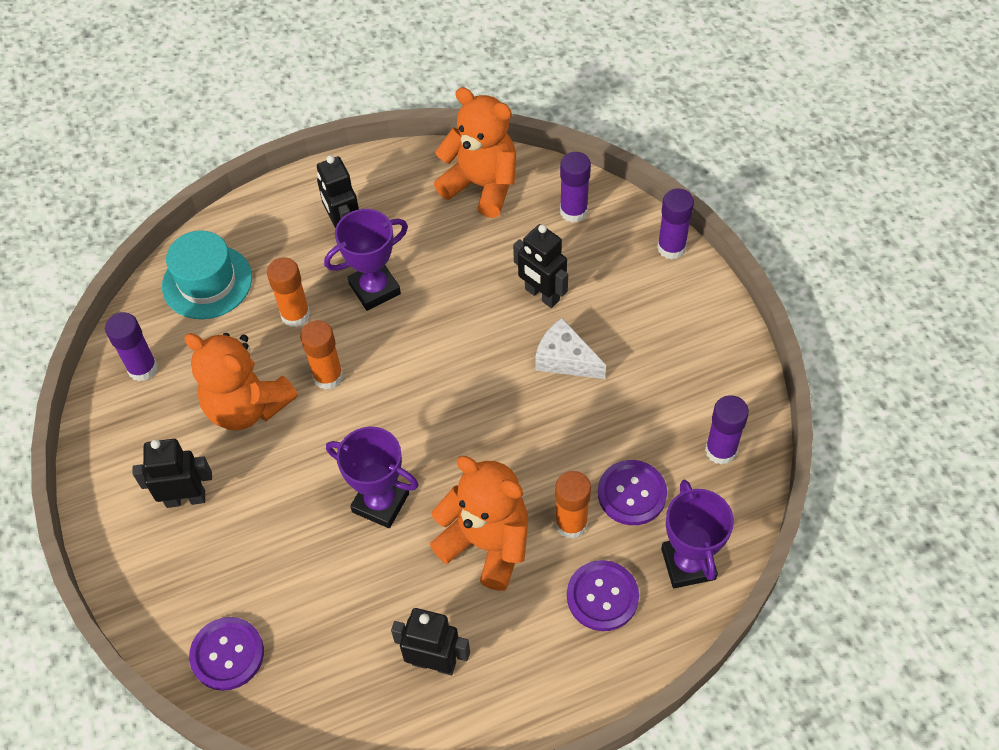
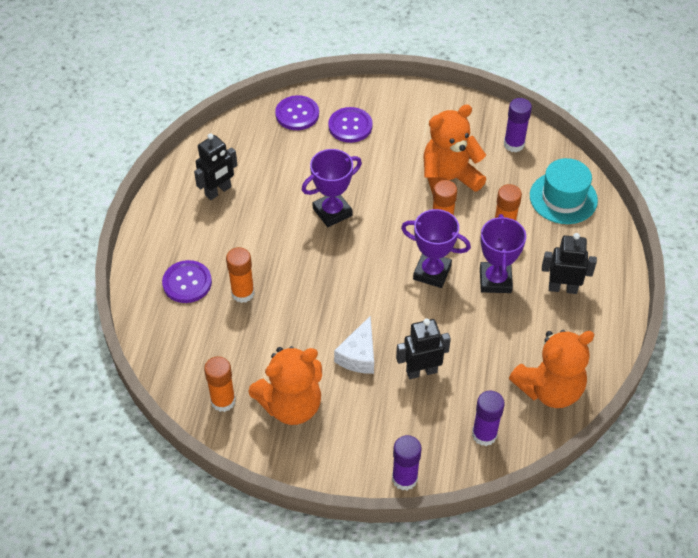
camera: 120 degrees right, 5 degrees down
black robot [133,439,212,508] -> none
orange teddy bear [430,456,528,591] -> orange teddy bear moved to [248,346,322,425]
white cheese [535,318,606,379] -> white cheese turned 135 degrees clockwise [334,316,374,374]
purple button [598,460,667,525] -> purple button moved to [328,107,373,143]
purple trophy [661,480,734,588] -> purple trophy moved to [401,209,471,288]
purple glue stick [705,395,749,465] -> orange glue stick [204,356,236,412]

